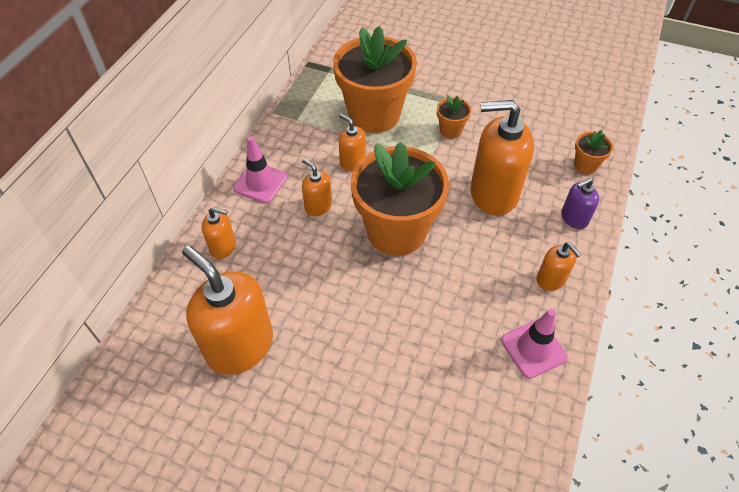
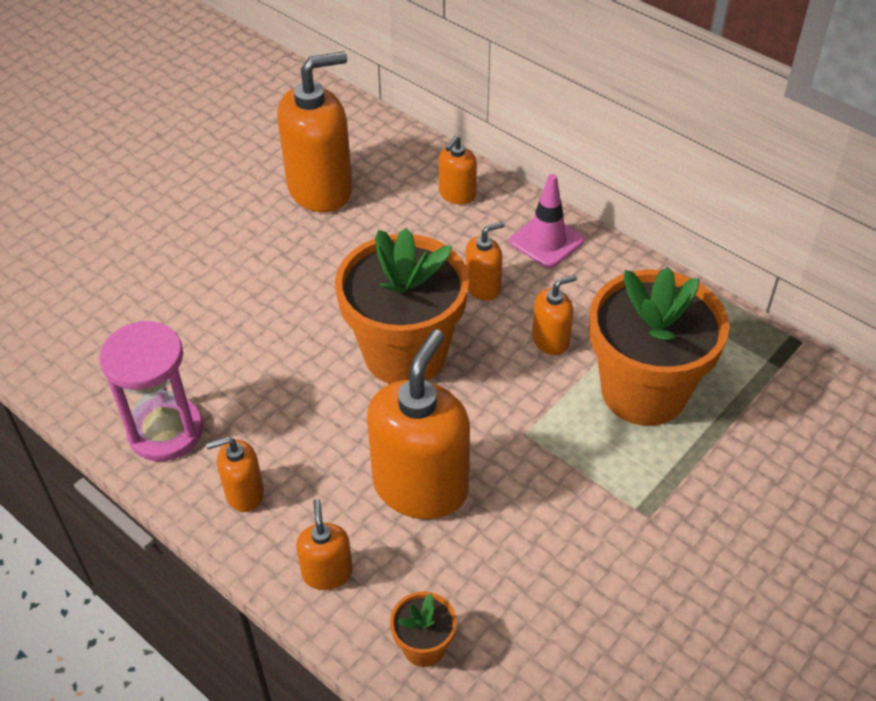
camera: 110 degrees right, 5 degrees down
orange flower pot [437,95,471,138] -> none
pink traffic cone [501,309,568,379] -> pink hourglass [99,321,203,461]
purple soap dispenser [561,178,599,229] -> orange soap dispenser [296,499,353,590]

